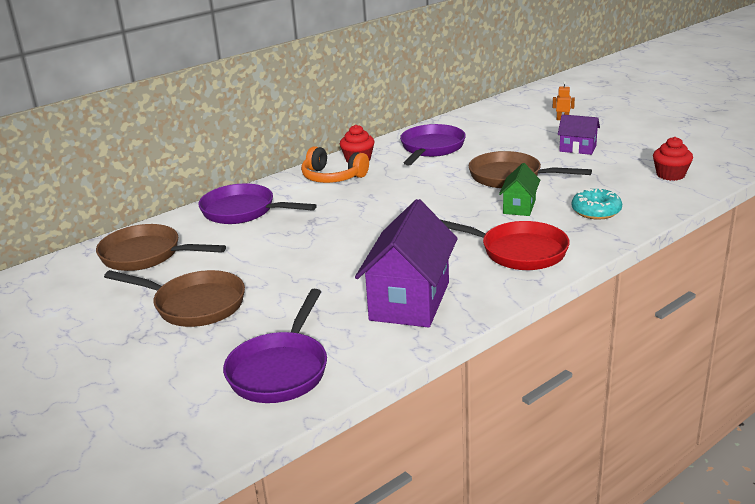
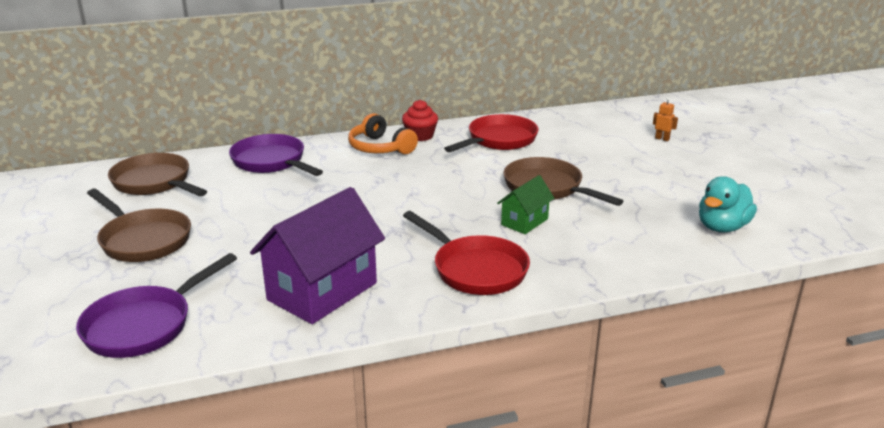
camera: 20 degrees right, 0 degrees up
purple pan [400,124,466,165] -> red pan [444,114,538,152]
purple house [558,114,600,155] -> none
turquoise donut [572,189,622,220] -> none
red cupcake [653,137,693,181] -> turquoise duck [699,176,757,232]

